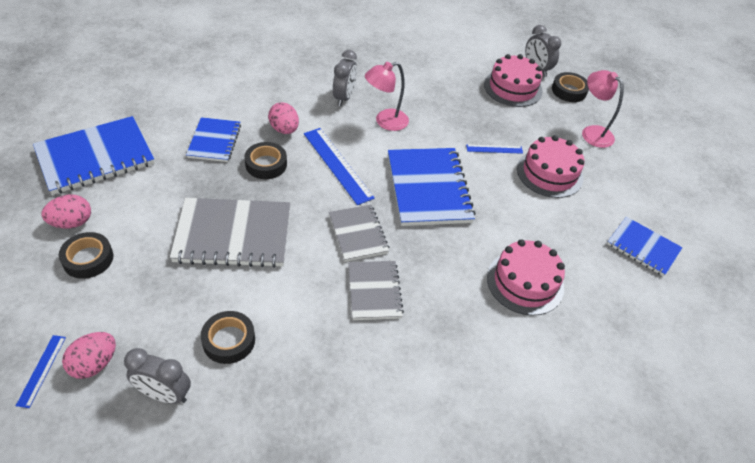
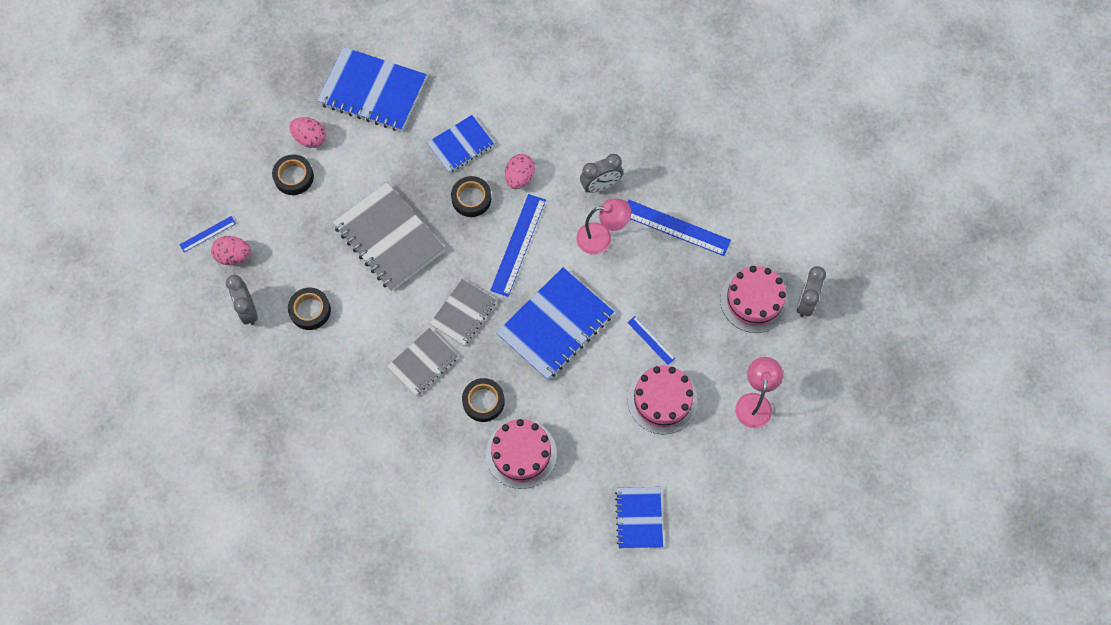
camera: 55 degrees right, 20 degrees up
pink lamp [365,62,409,131] -> pink lamp turned 150 degrees clockwise [576,199,631,255]
black tape [552,72,589,102] -> black tape moved to [462,378,505,422]
none -> blue ruler [627,200,731,256]

